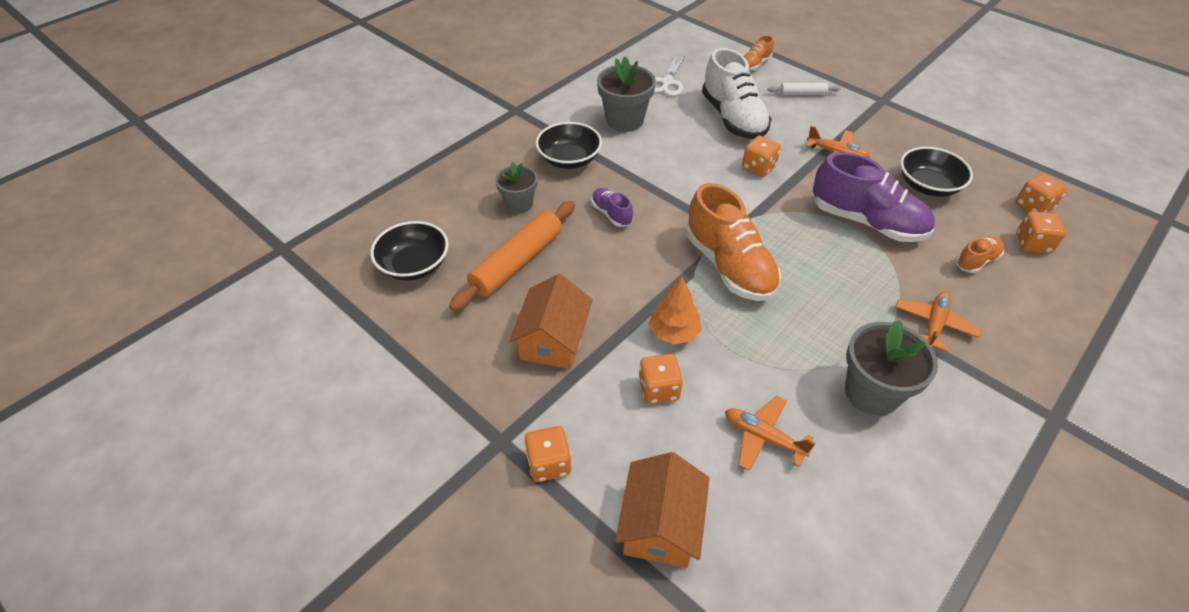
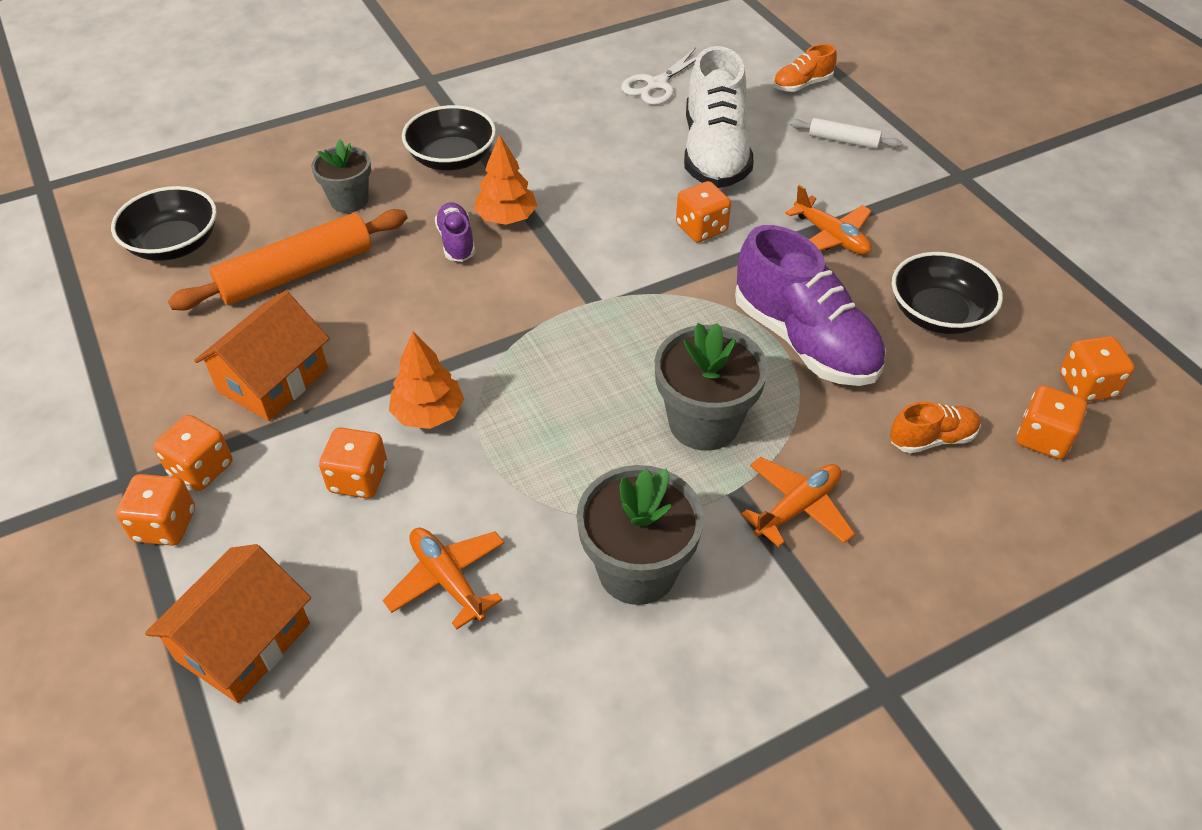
camera: 20 degrees right, 0 degrees up
grey flower pot [597,56,656,132] -> grey flower pot moved to [655,323,768,451]
orange shoe [686,183,781,301] -> none
none -> orange dice [153,415,233,491]
none -> orange tree [474,134,537,225]

